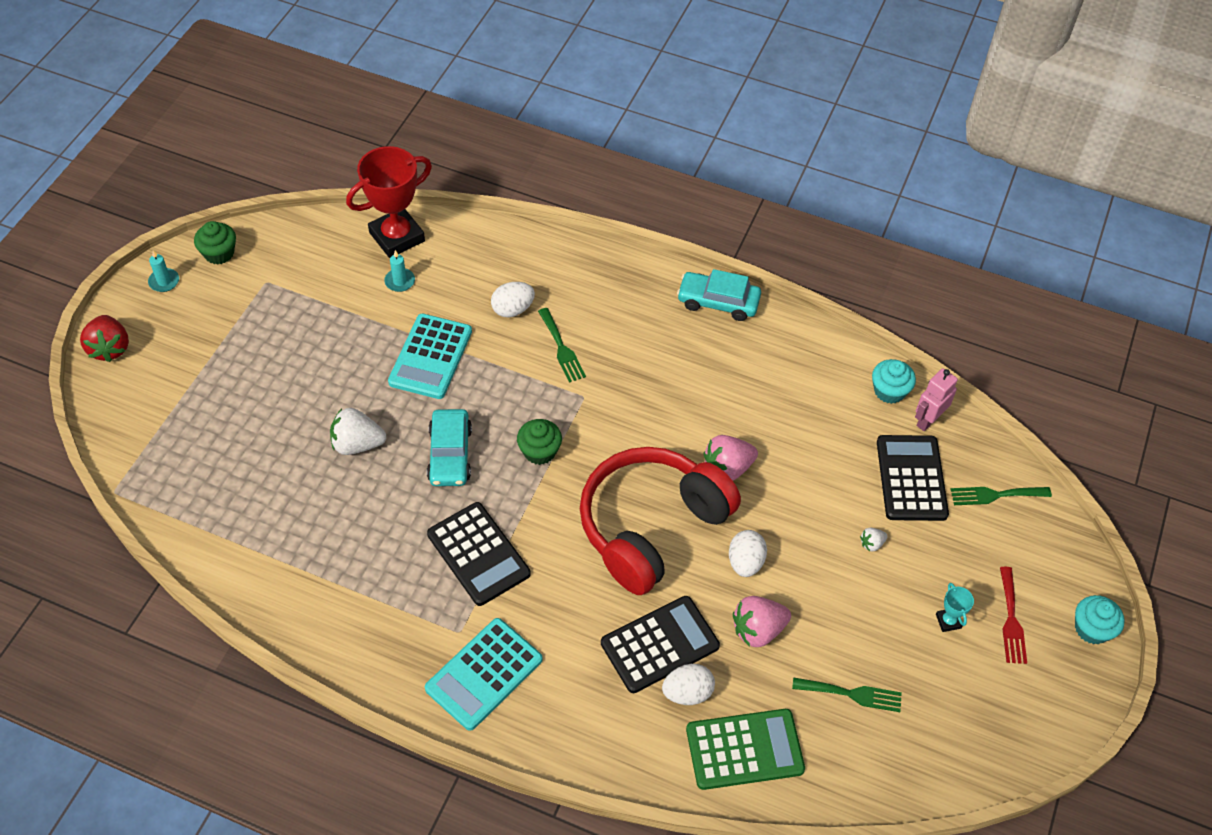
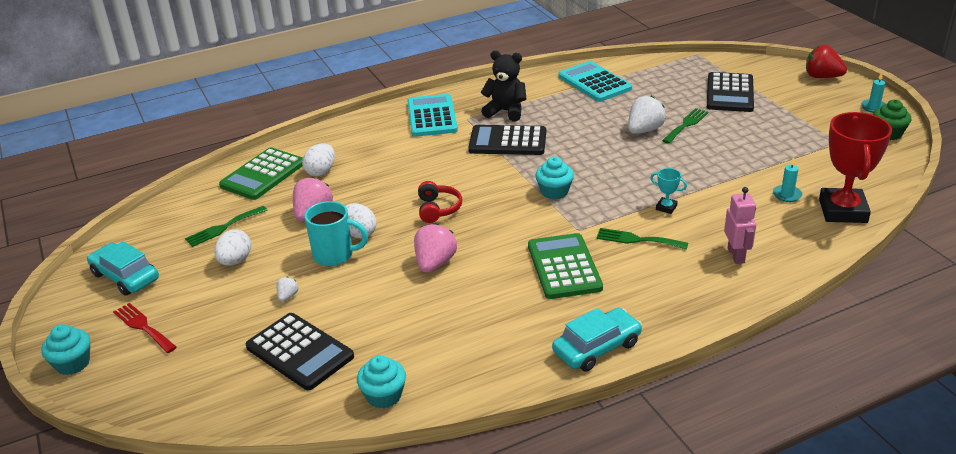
camera: 135 degrees right, 20 degrees down
turquoise calculator [388,314,472,399] -> turquoise calculator moved to [558,61,632,102]
turquoise car [427,409,472,486] -> turquoise car moved to [87,241,159,296]
white egg [491,282,535,318] -> white egg moved to [214,230,251,265]
green cupcake [517,419,562,465] -> turquoise cupcake [536,157,574,199]
red headphones [580,447,741,595] -> red headphones [418,181,462,223], size x0.40
black calculator [601,596,720,693] -> black calculator moved to [707,72,754,112]
pink robot [915,368,958,431] -> pink robot moved to [724,187,756,264]
turquoise trophy [936,583,974,632] -> turquoise trophy moved to [651,168,687,214]
green fork [950,487,1052,505] -> green fork moved to [662,108,709,144]
none -> turquoise mug [304,201,368,266]
none -> black teddy bear [481,50,526,121]
none -> green calculator [528,233,603,299]

